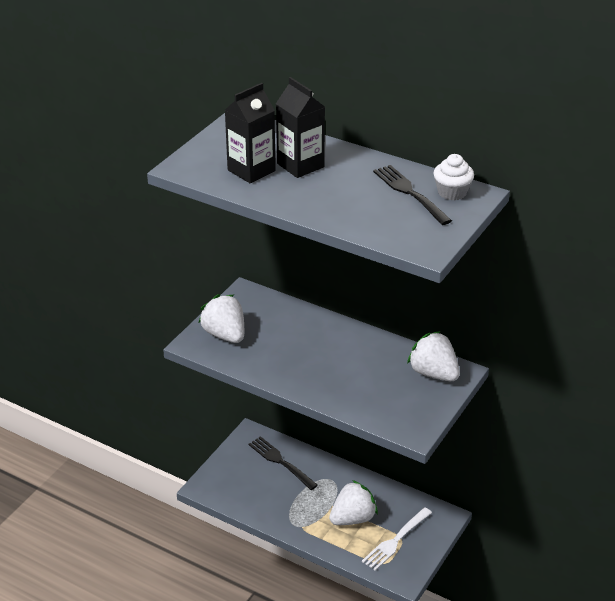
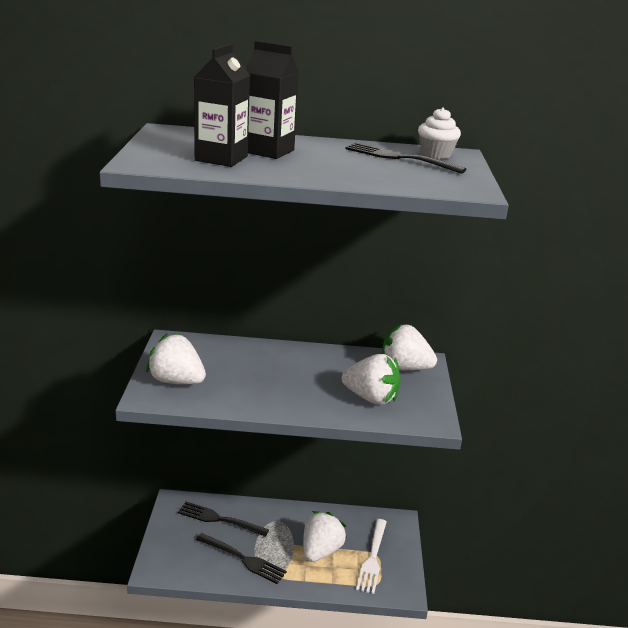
camera: 30 degrees left, 10 degrees down
none -> black fork [196,533,287,584]
none -> white strawberry [342,354,401,405]

